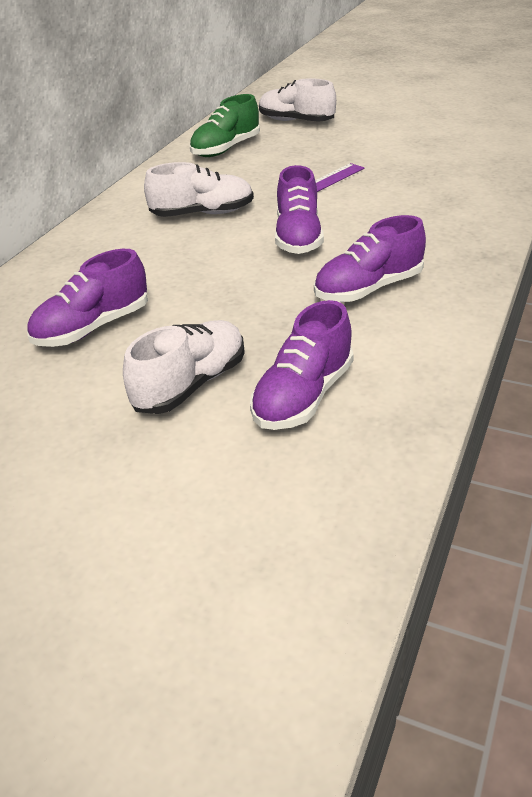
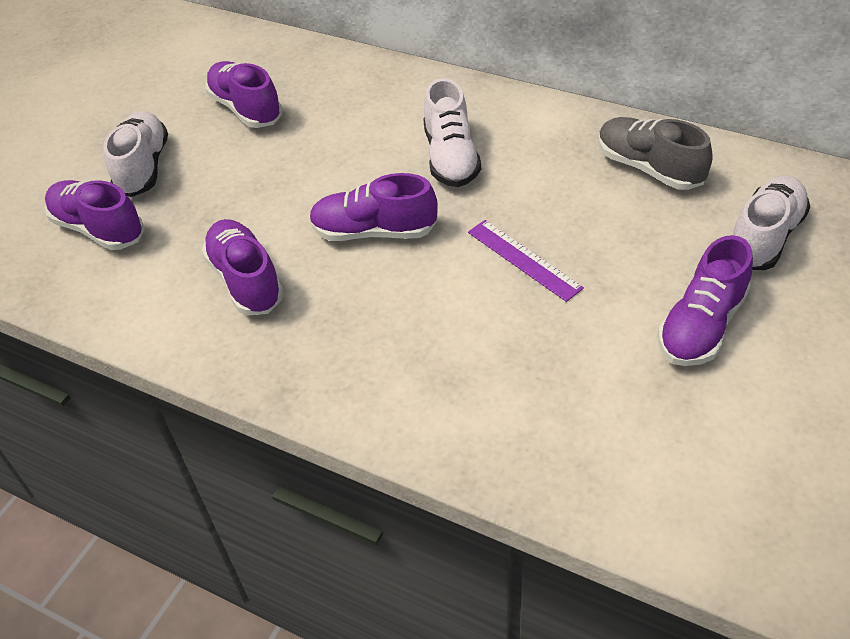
camera: 95 degrees right, 10 degrees up
white shoe [123,320,245,414] -> white shoe turned 135 degrees counterclockwise [103,111,168,197]
green shoe [190,94,260,157] -> grey shoe [599,117,713,190]
none -> purple shoe [658,235,753,366]

